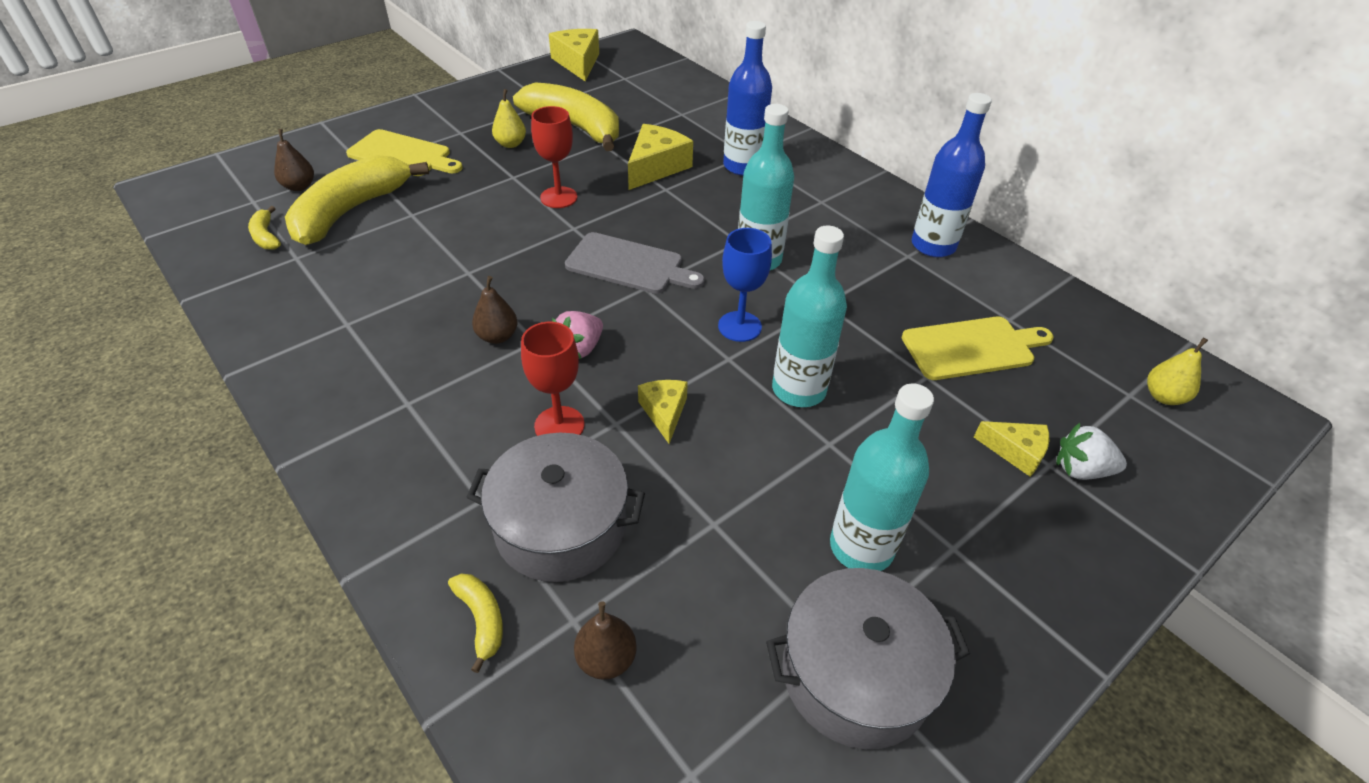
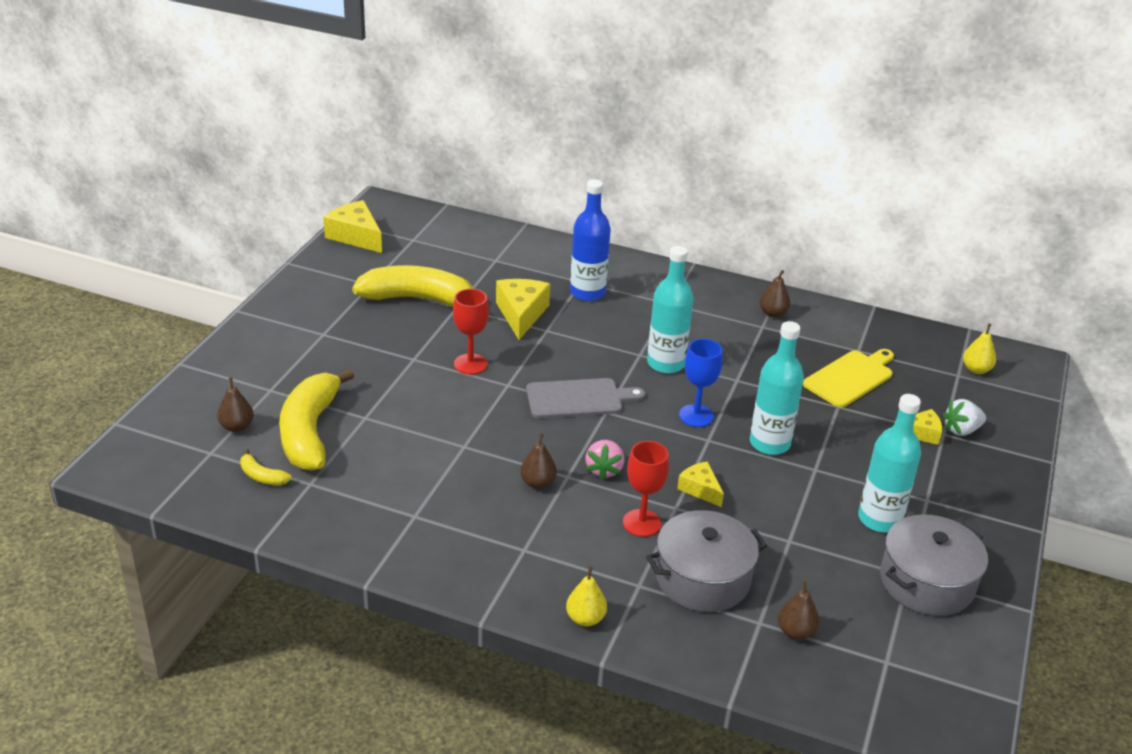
camera: 30 degrees left, 10 degrees down
yellow cutting board [346,129,463,176] -> none
yellow banana [448,574,503,673] -> none
yellow pear [492,89,526,148] -> yellow pear moved to [566,566,607,626]
blue bottle [912,93,992,257] -> brown pear [759,270,790,318]

